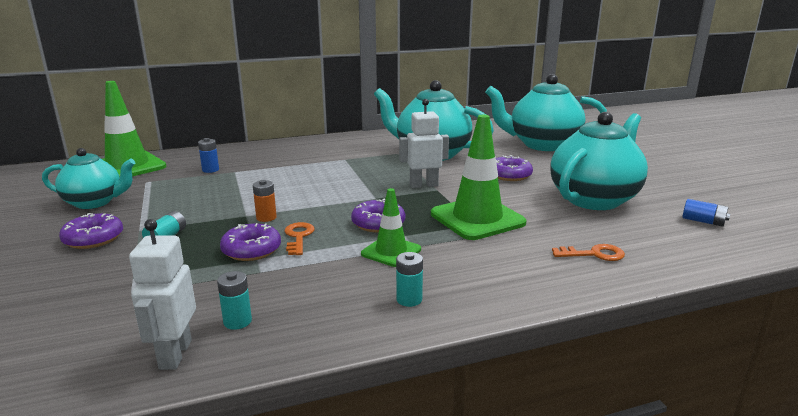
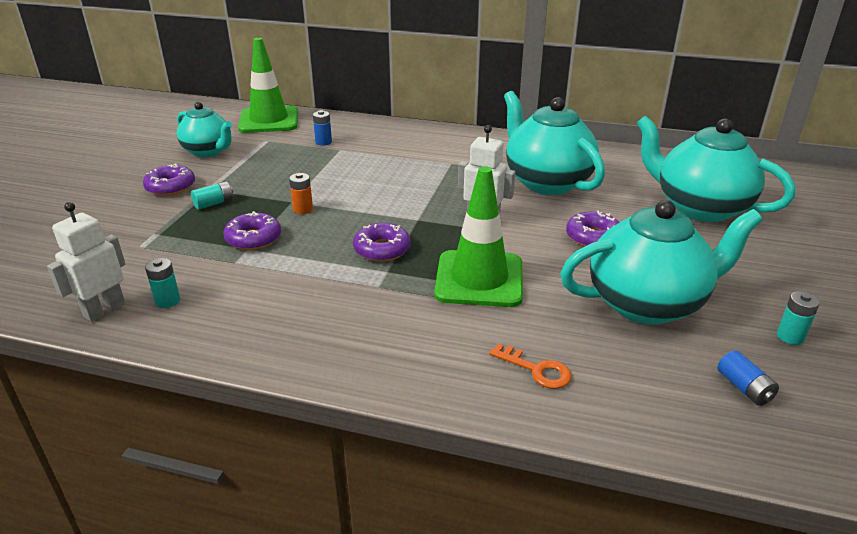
camera: 35 degrees right, 10 degrees up
orange key [285,222,315,255] -> none
green traffic cone [361,188,421,267] -> none
turquoise battery [396,252,423,307] -> turquoise battery moved to [777,291,820,345]

